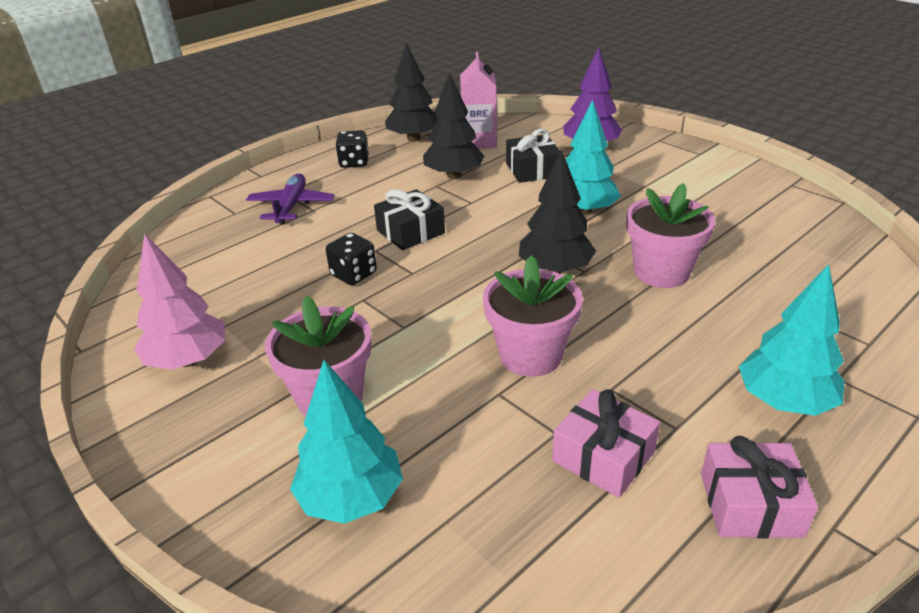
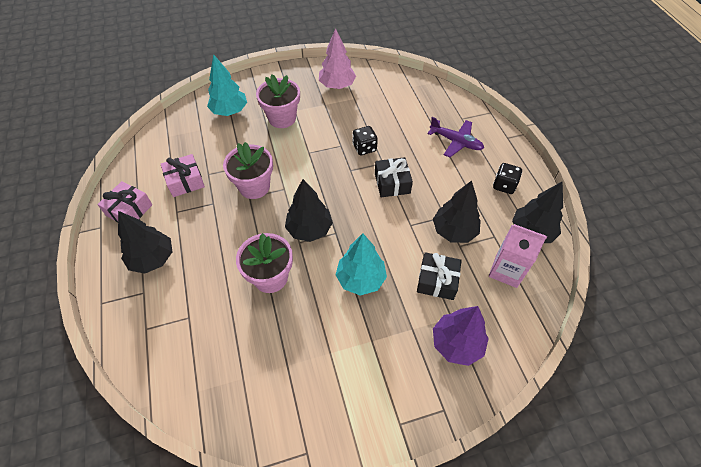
camera: 115 degrees right, 20 degrees up
turquoise tree [739,264,844,416] -> black tree [118,211,173,274]

